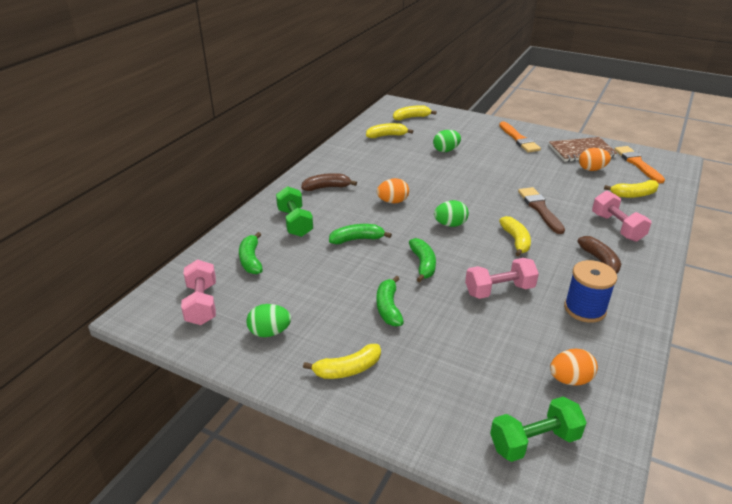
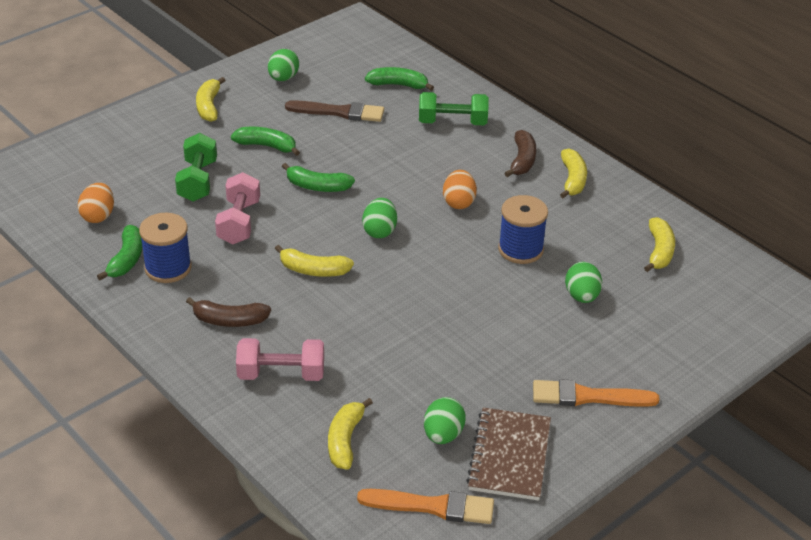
camera: 110 degrees right, 5 degrees up
pink dumbbell [181,259,216,325] -> none
green banana [329,224,392,244] -> green banana moved to [97,225,143,280]
yellow banana [393,106,437,120] -> yellow banana moved to [560,148,587,199]
green dumbbell [490,397,587,462] -> green dumbbell moved to [175,133,217,202]
brown brush [518,187,565,234] -> brown brush moved to [285,100,384,122]
orange egg [579,148,611,171] -> green egg [424,397,466,444]
none -> blue spool [498,195,548,264]

